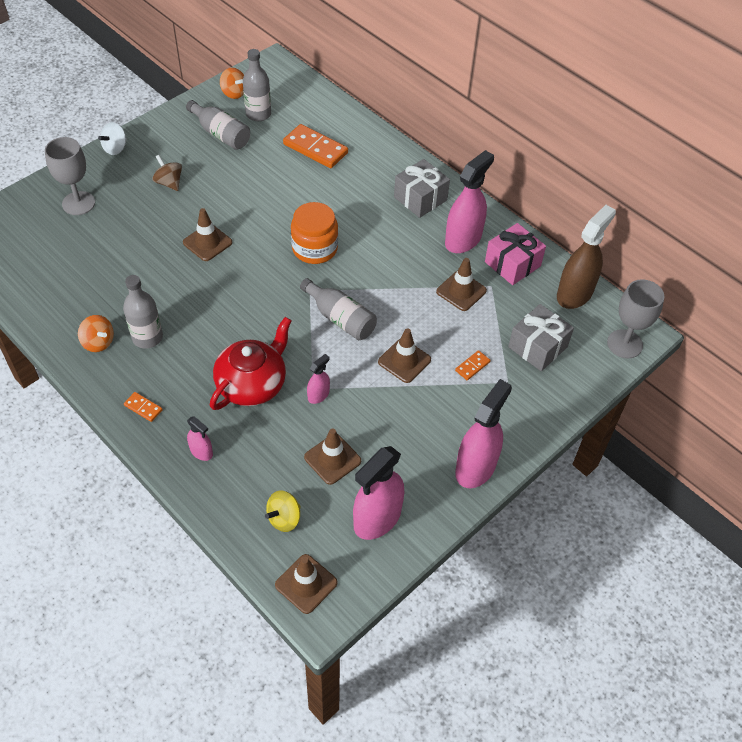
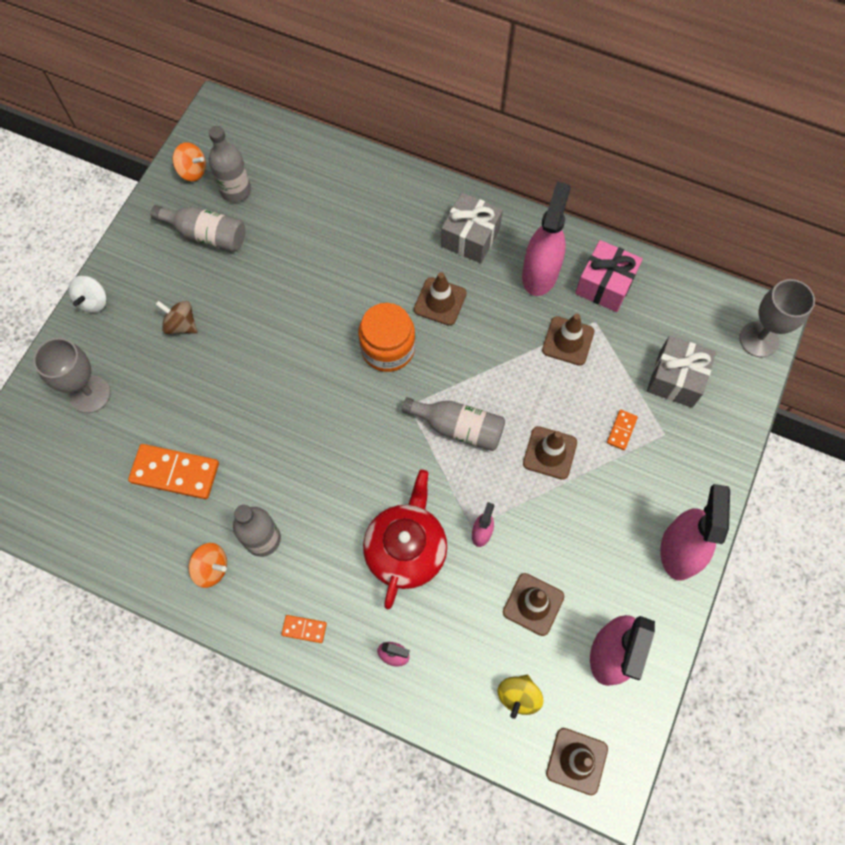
camera: 20 degrees left, 15 degrees up
brown traffic cone [183,208,232,261] -> brown traffic cone moved to [414,272,467,326]
orange domino [283,124,348,168] -> orange domino moved to [128,444,219,499]
brown spray bottle [557,205,616,309] -> none

